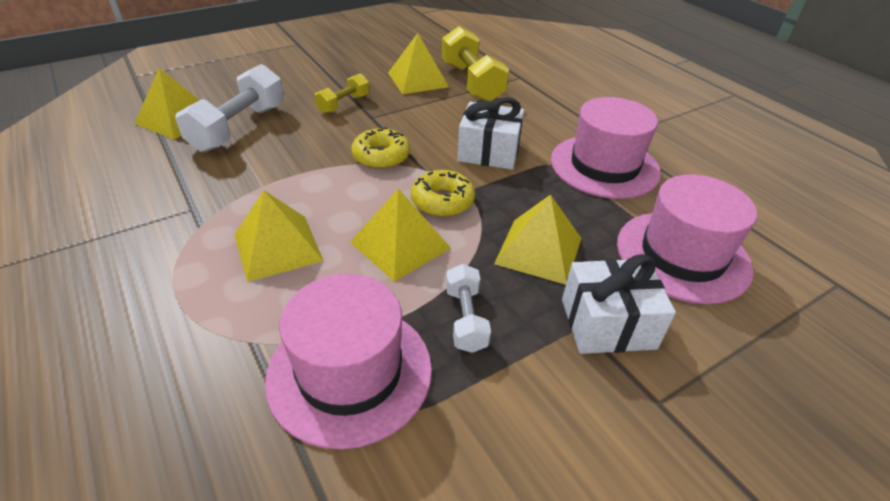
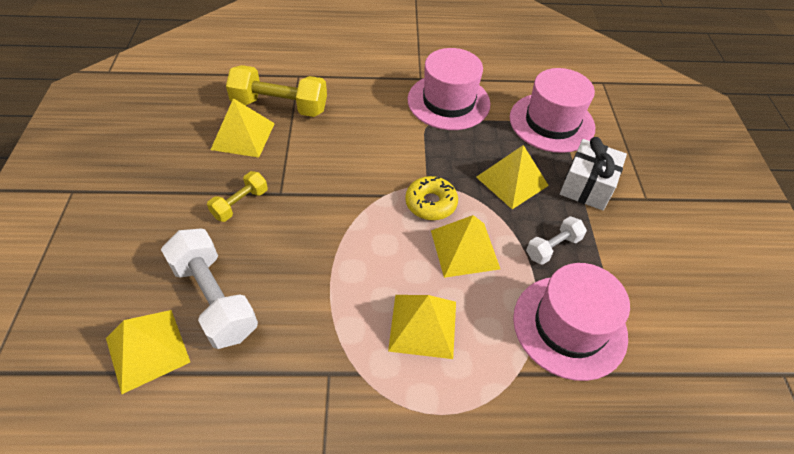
camera: 60 degrees left, 10 degrees up
yellow dumbbell [314,73,370,114] -> yellow dumbbell turned 60 degrees clockwise [207,171,268,222]
yellow donut [351,127,410,169] -> none
white dumbbell [446,264,491,353] -> white dumbbell turned 60 degrees counterclockwise [526,216,587,265]
white gift [457,97,524,170] -> none

